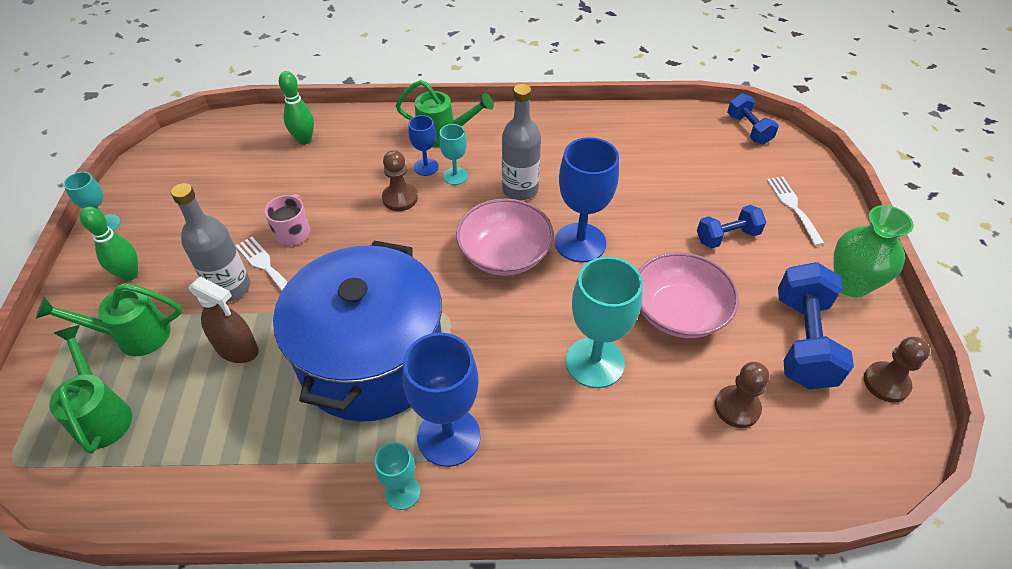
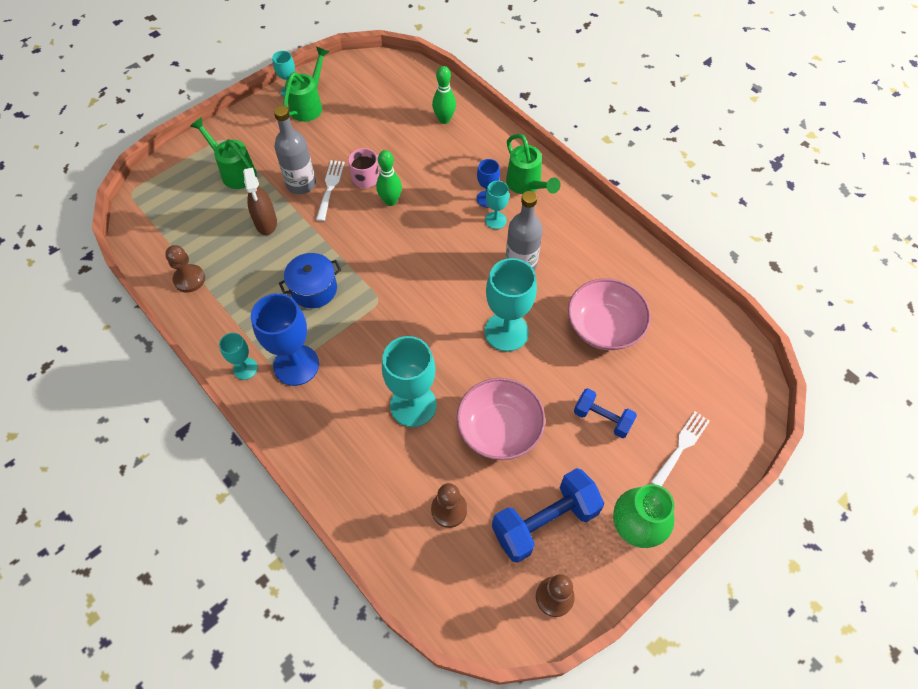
camera: 50 degrees right, 10 degrees up
green watering can [49,325,132,454] -> green watering can moved to [283,47,329,122]
green bowling pin [80,207,138,281] -> green bowling pin moved to [376,150,402,206]
blue pot [273,241,442,422] -> blue pot [279,253,341,308], size x0.44
brown pawn [382,150,418,211] -> brown pawn moved to [165,245,205,293]
pink bowl [456,199,554,276] -> pink bowl moved to [568,279,651,350]
blue goblet [555,137,619,263] -> turquoise goblet [484,258,537,352]
blue dumbbell [727,93,779,145] -> none

